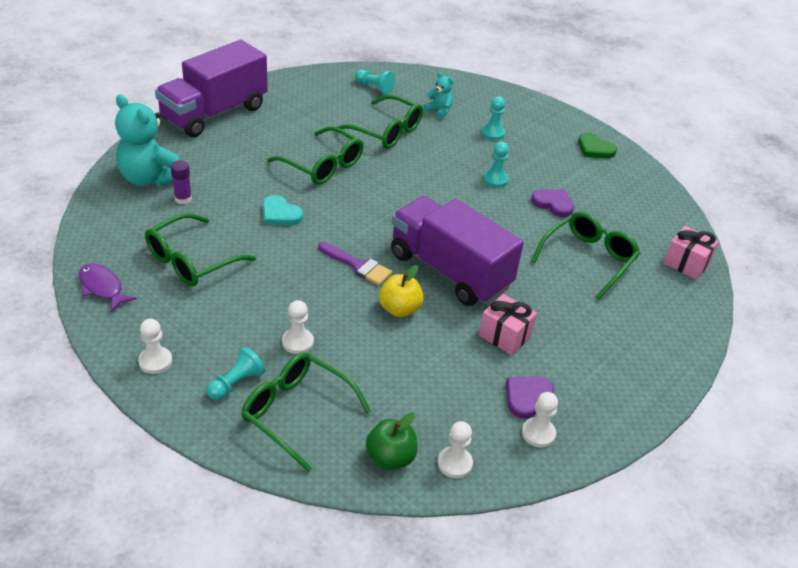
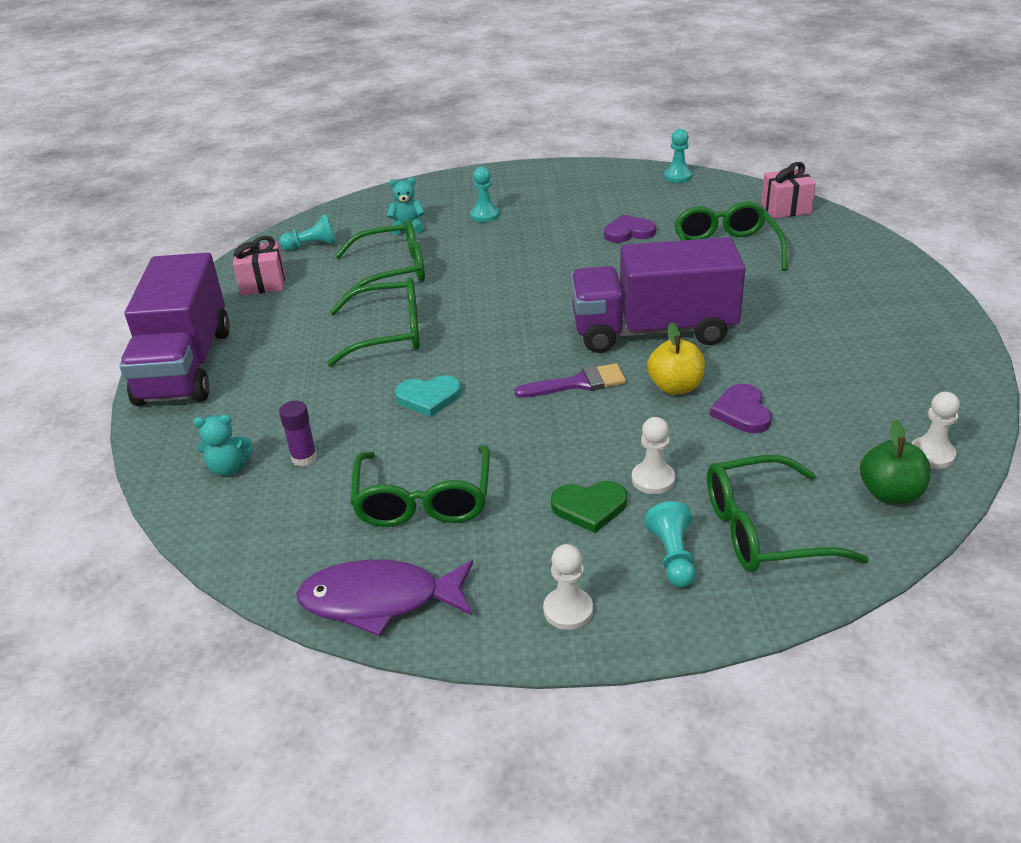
camera: 40 degrees left, 5 degrees down
purple fish [79,264,137,312] -> purple fish [296,559,473,636], size x1.50
turquoise teddy bear [115,94,179,187] -> turquoise teddy bear [193,415,253,476], size x0.49
pink gift [479,294,537,355] -> pink gift moved to [233,236,285,295]
turquoise pawn [483,142,509,188] -> turquoise pawn moved to [664,129,692,183]
purple heart [506,376,554,419] -> purple heart moved to [710,384,772,433]
white pawn [522,392,558,448] -> none
green heart [578,133,617,158] -> green heart moved to [551,481,627,533]

